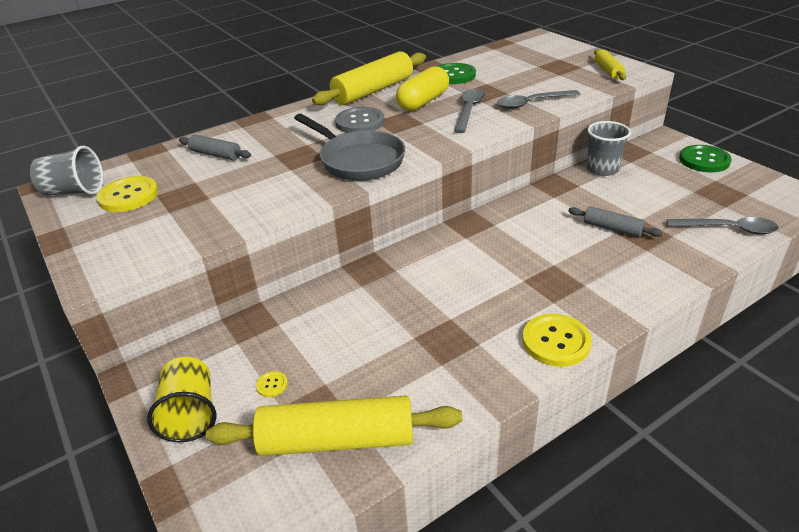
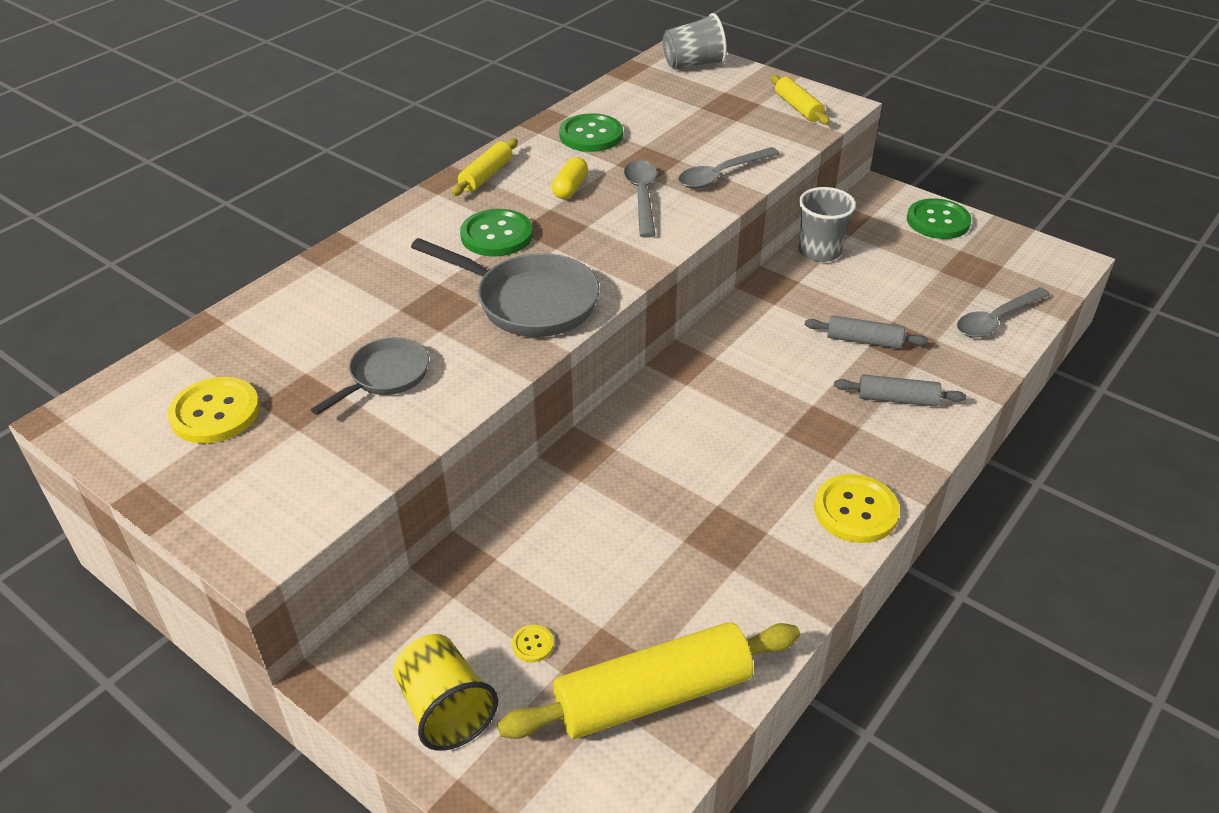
camera: 20 degrees left, 5 degrees up
grey cup [30,146,103,196] -> grey cup moved to [663,13,727,70]
grey rolling pin [179,134,251,160] -> grey rolling pin moved to [834,374,966,407]
yellow rolling pin [312,51,426,105] -> yellow rolling pin [451,139,518,196], size x0.52
grey button [335,107,385,133] -> green button [460,209,533,257]
yellow capsule [396,66,449,111] -> yellow capsule [552,157,588,199], size x0.57
grey spoon [667,217,779,234] -> grey spoon turned 150 degrees clockwise [957,287,1050,338]
none -> grey pan [311,337,429,415]

